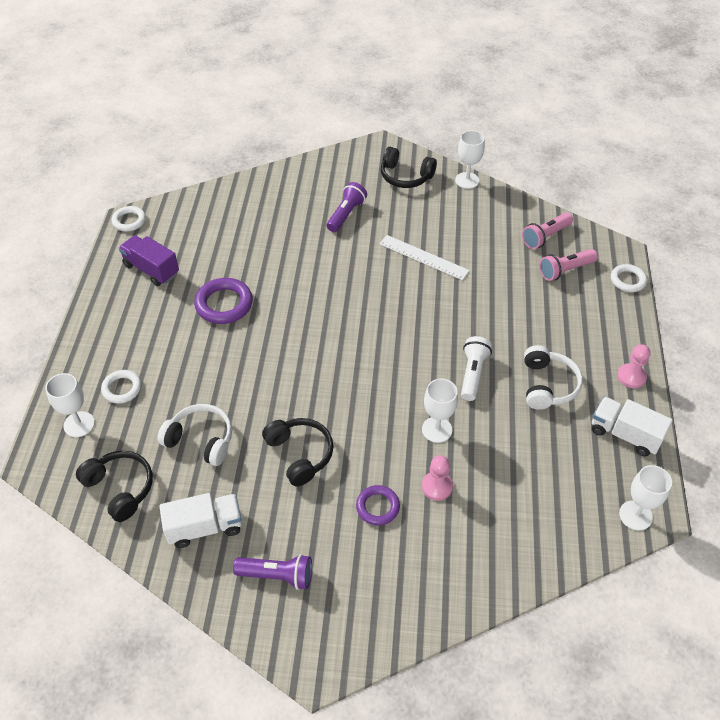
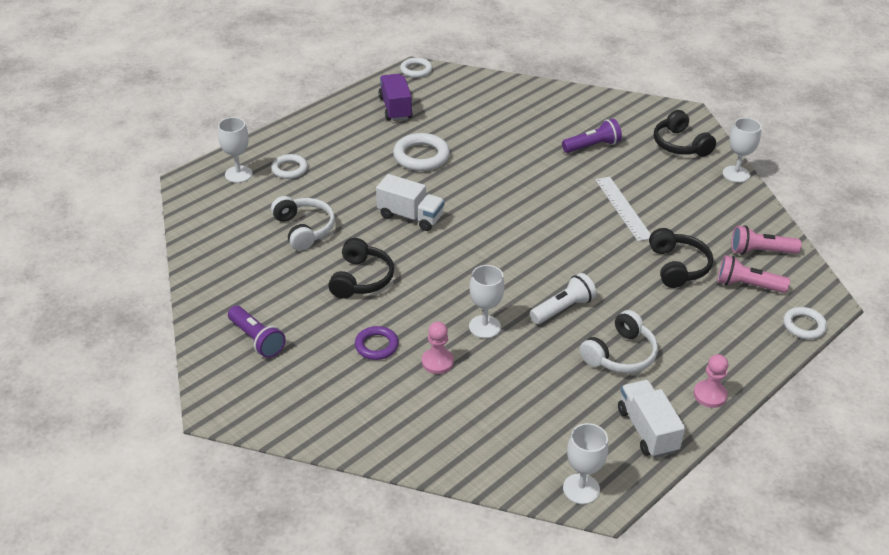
camera: 40 degrees right, 10 degrees down
black headphones [76,451,153,522] -> black headphones moved to [649,228,713,288]
white truck [159,493,242,548] -> white truck moved to [376,174,445,231]
purple ring [194,278,253,324] -> white ring [393,133,450,171]

